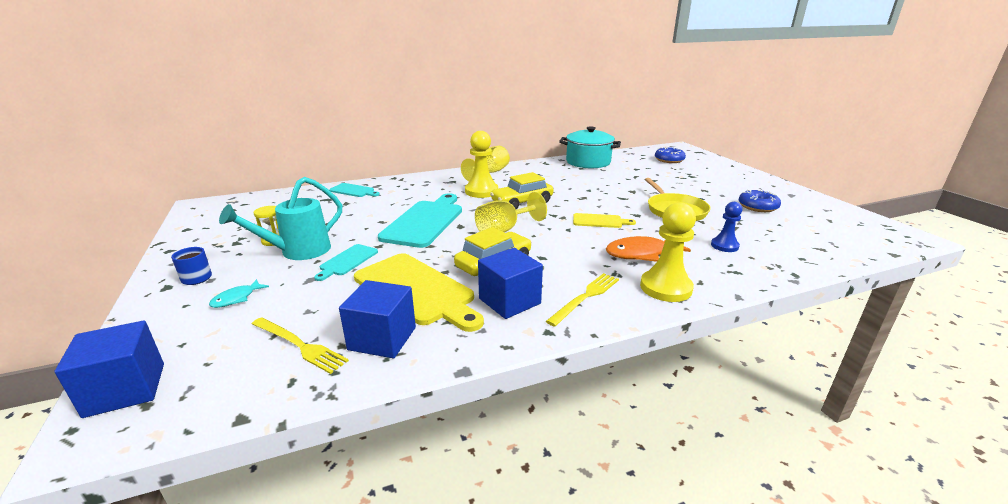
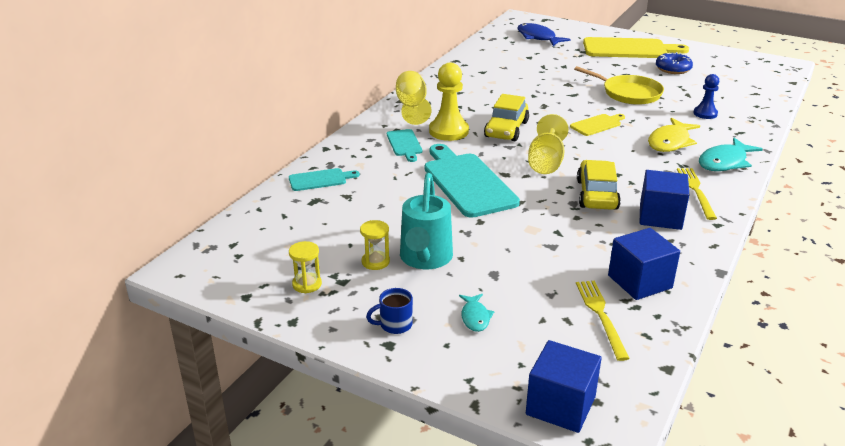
camera: 40 degrees left, 5 degrees up
yellow fork [252,317,349,374] -> yellow fork turned 90 degrees counterclockwise [576,281,630,361]
turquoise cutting board [314,244,378,281] -> turquoise cutting board moved to [387,129,422,162]
yellow cutting board [354,253,484,332] -> yellow cutting board moved to [583,37,689,58]
turquoise pot [559,126,621,168] -> none
orange fish [606,236,691,262] -> yellow fish [648,118,700,152]
yellow pawn [640,202,696,302] -> turquoise fish [699,138,763,171]
blue donut [655,147,686,163] -> blue fish [517,23,571,46]
none -> yellow hourglass [289,241,322,293]

